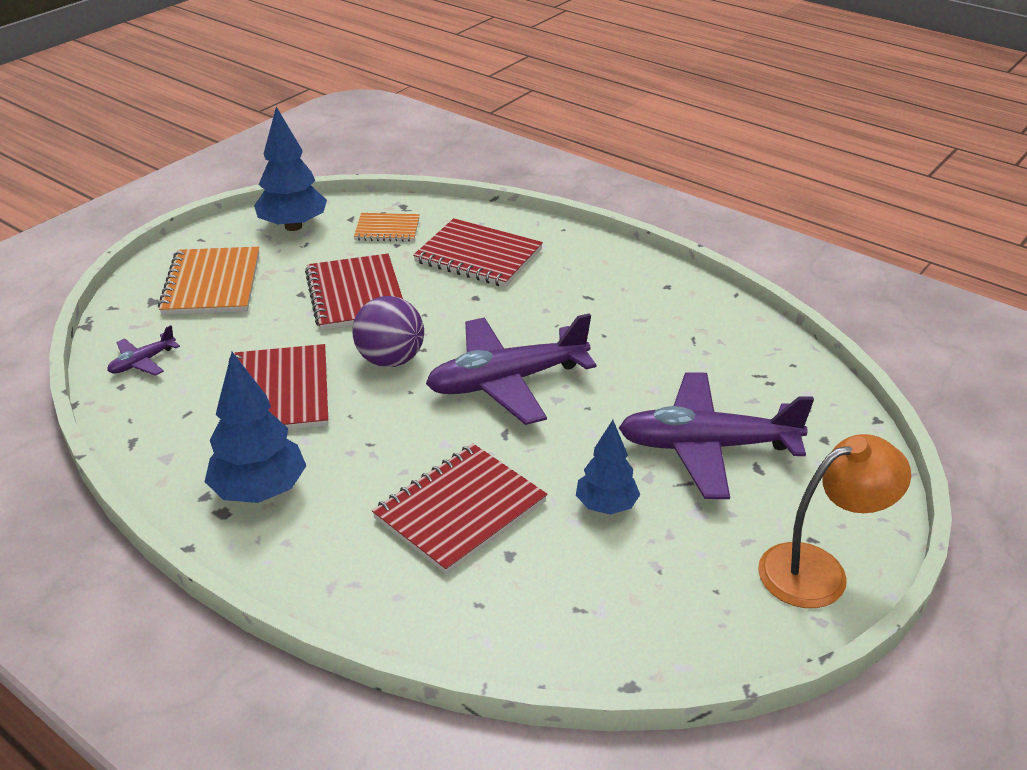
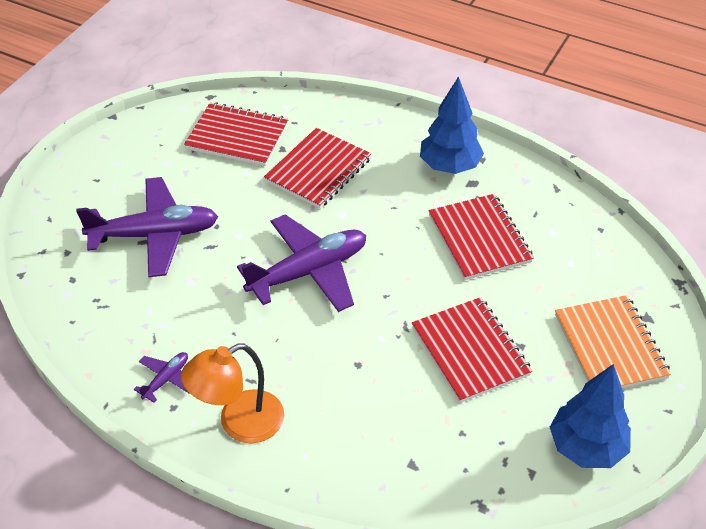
camera: 170 degrees right, 10 degrees up
purple plane [107,325,180,376] -> purple plane moved to [134,352,190,403]
purple ball [352,296,424,367] -> none
orange notebook [354,213,420,242] -> none
red notebook [413,218,543,287] -> red notebook moved to [184,102,289,166]
blue tree [576,420,640,515] -> none
orange lamp [758,434,911,608] -> orange lamp moved to [181,344,284,443]

